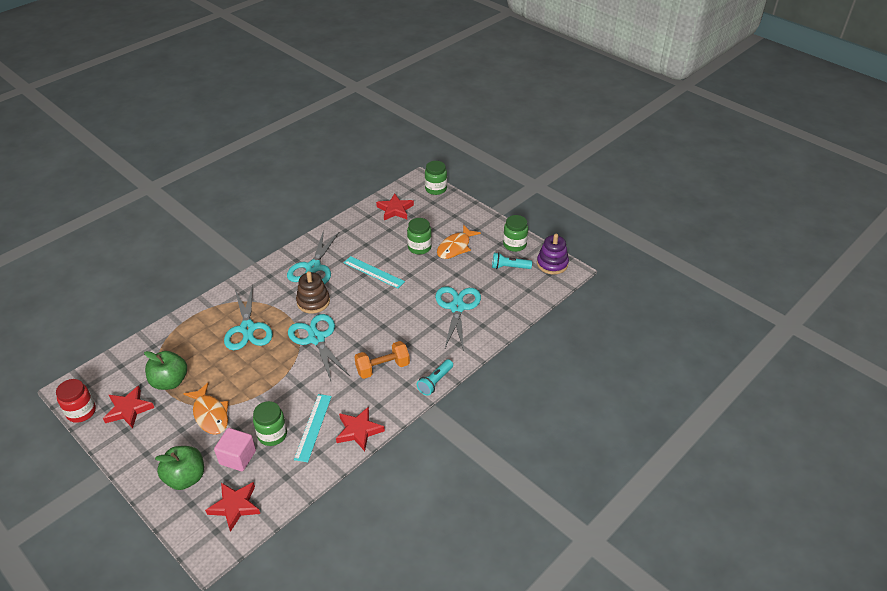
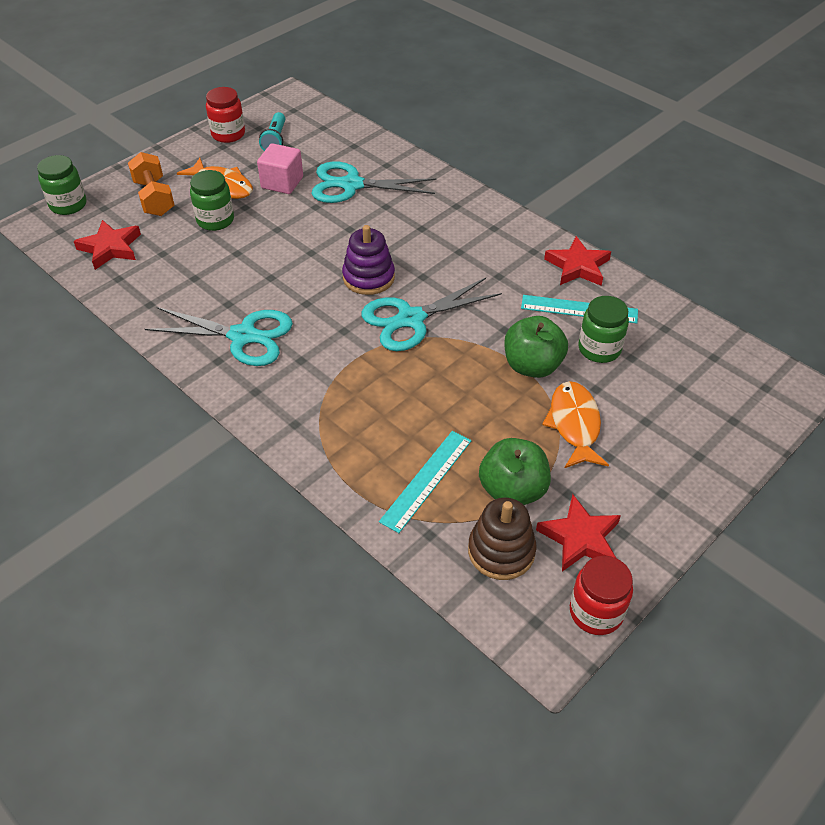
camera: 90 degrees left, 5 degrees up
green apple [155,446,204,490] -> green apple moved to [504,316,568,378]
orange fish [183,383,229,435] -> orange fish turned 60 degrees counterclockwise [542,381,609,468]
red star [205,482,260,532] -> none
pink cube [214,428,256,471] -> pink cube moved to [257,143,303,194]
turquoise scissors [224,285,273,350] -> none
brown stacking toy [296,271,330,314] -> brown stacking toy moved to [468,497,537,580]
turquoise ruler [344,256,405,289] -> turquoise ruler moved to [379,431,472,533]
orange dumbbell [354,341,410,379] -> orange dumbbell moved to [128,152,175,216]
turquoise flashlight [417,359,453,396] -> none
green jar [503,215,528,252] -> red jar [206,87,245,143]
purple stacking toy [537,234,569,274] -> purple stacking toy moved to [342,225,395,295]

